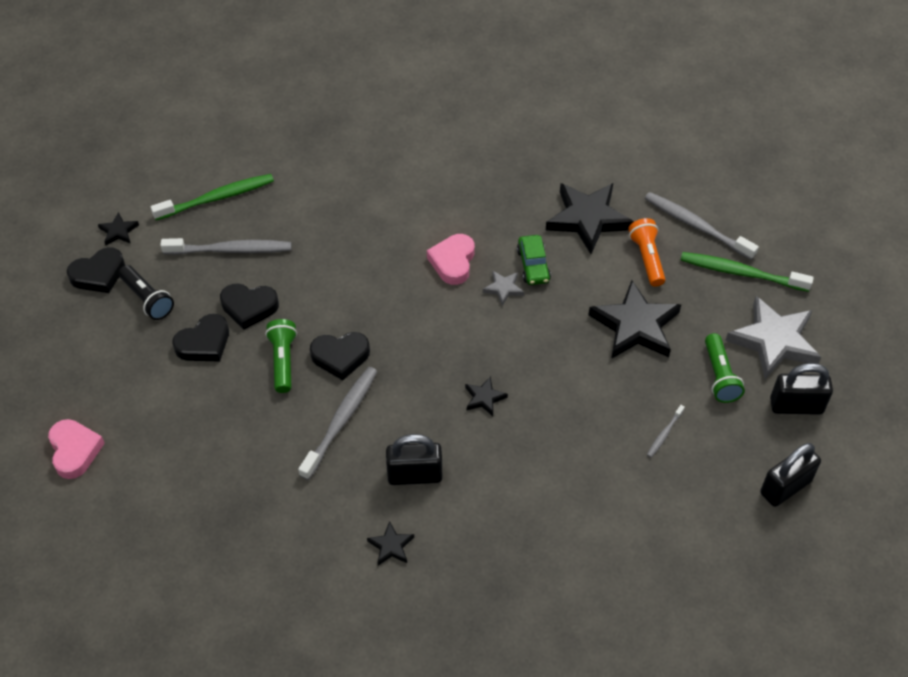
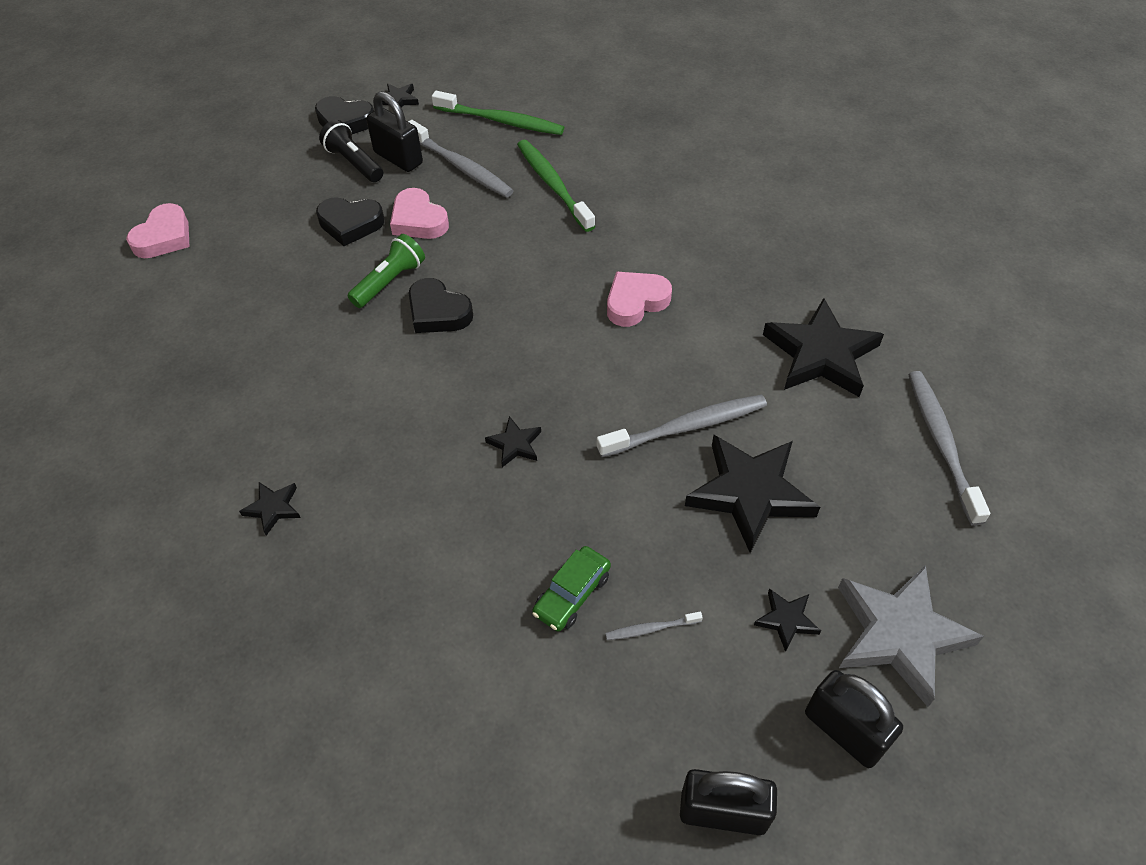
camera: 45 degrees right, 0 degrees up
black flashlight [119,265,174,320] -> black flashlight turned 135 degrees clockwise [319,120,383,182]
black heart [220,283,279,330] -> pink heart [390,188,449,239]
grey toothbrush [298,367,378,480] -> grey toothbrush moved to [597,395,767,457]
black padlock [386,434,442,485] -> black padlock moved to [366,91,423,172]
grey star [483,271,524,306] -> none
green car [517,235,551,285] -> green car moved to [532,546,611,631]
orange flashlight [628,218,665,287] -> none
green toothbrush [681,252,814,292] -> green toothbrush moved to [517,140,596,232]
green flashlight [705,333,745,403] -> black star [754,588,821,652]

